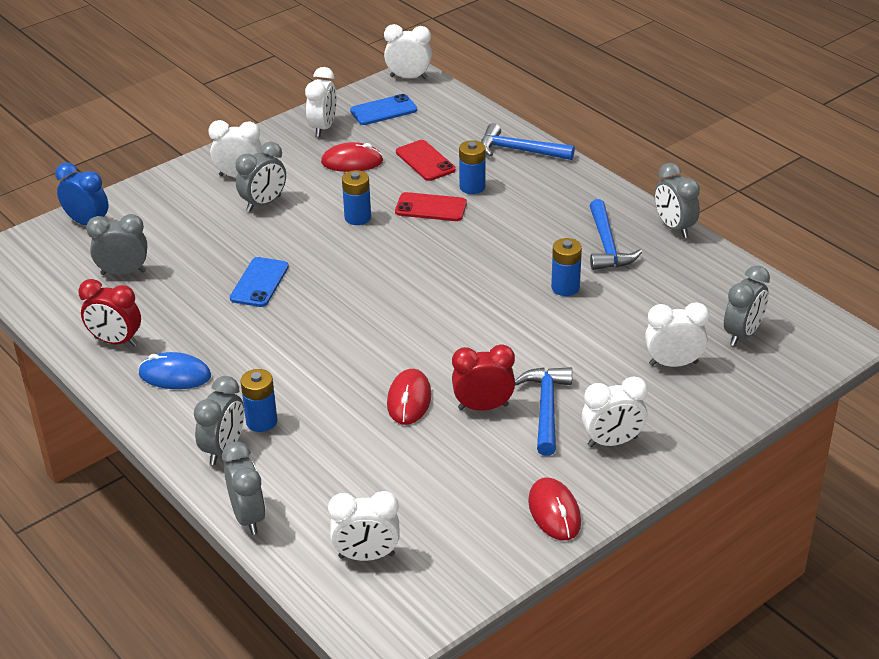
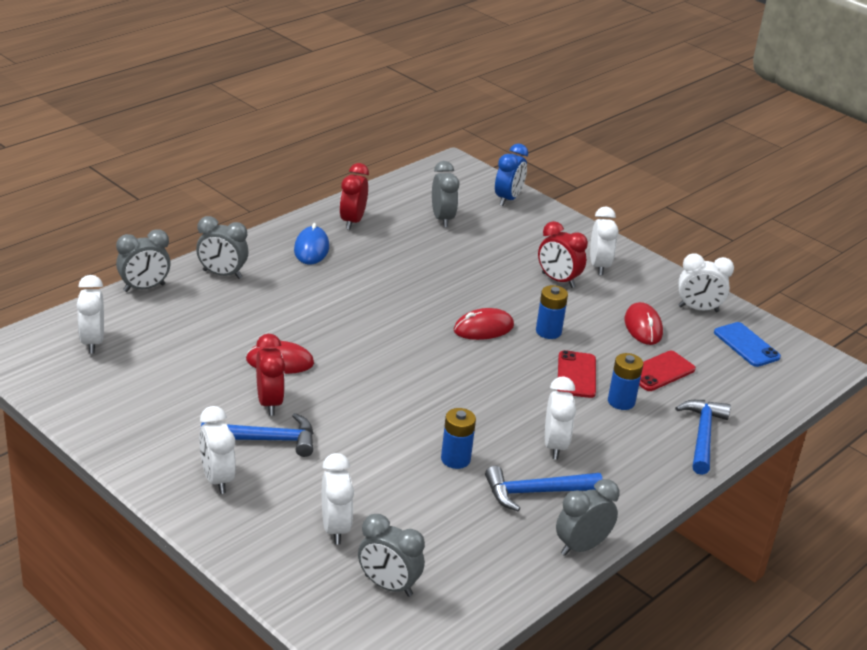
camera: 80 degrees right, 5 degrees down
blue phone [230,257,289,307] -> none
grey clock [235,142,286,212] -> red clock [538,221,588,288]
blue battery [240,369,277,432] -> none
white clock [384,24,432,79] -> white clock moved to [545,376,576,459]
red mouse [528,477,581,541] -> red mouse moved to [454,308,514,340]

